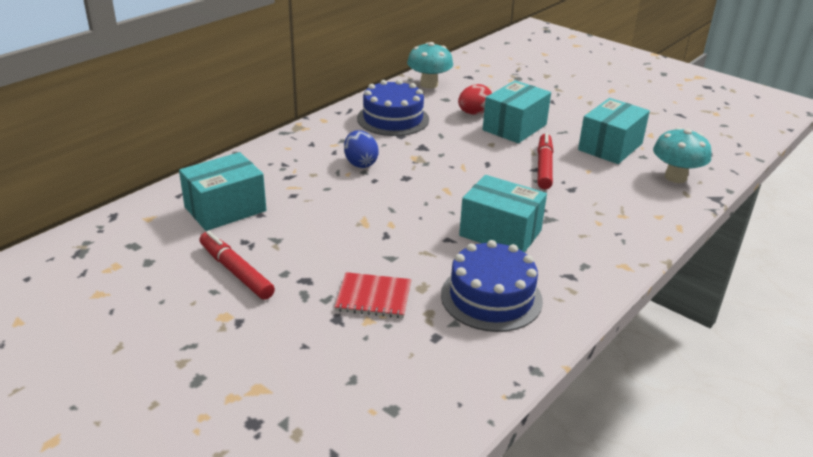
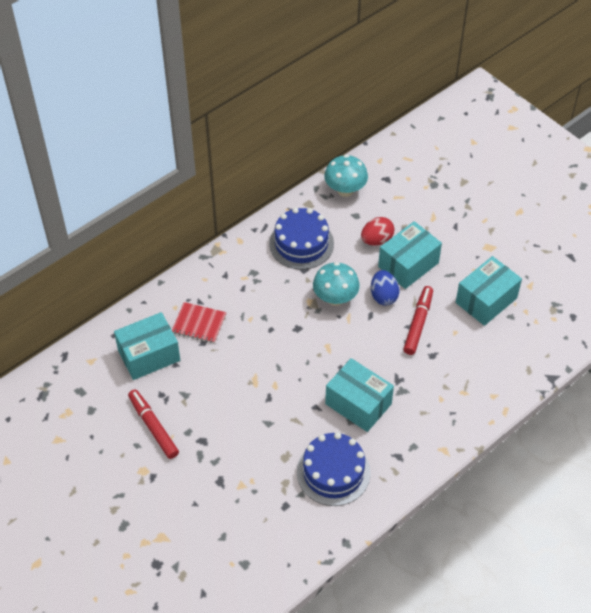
camera: 10 degrees right, 20 degrees up
red notebook [335,272,411,318] -> red notebook moved to [172,302,227,343]
blue egg [344,130,379,168] -> blue egg moved to [371,270,399,305]
turquoise mushroom [653,127,711,183] -> turquoise mushroom moved to [313,262,360,306]

